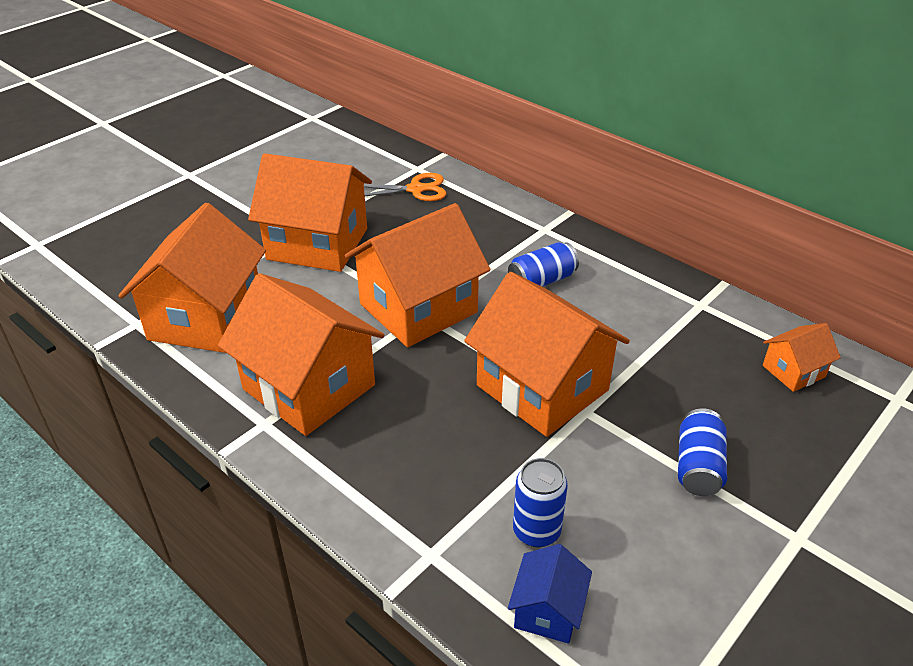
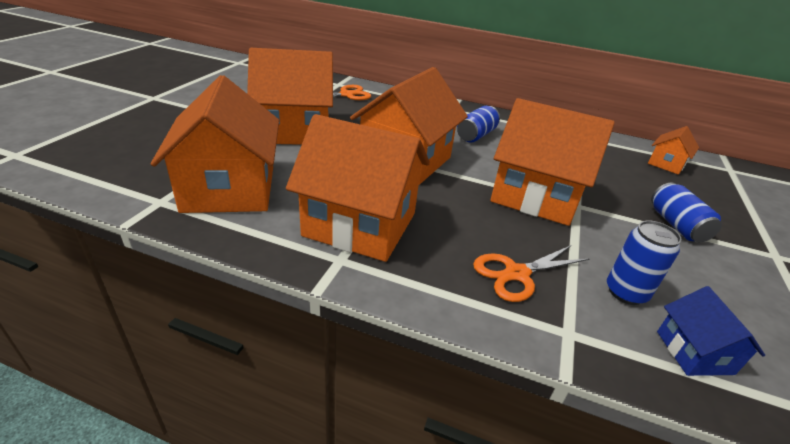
camera: 25 degrees left, 5 degrees down
none -> orange scissors [473,245,590,302]

